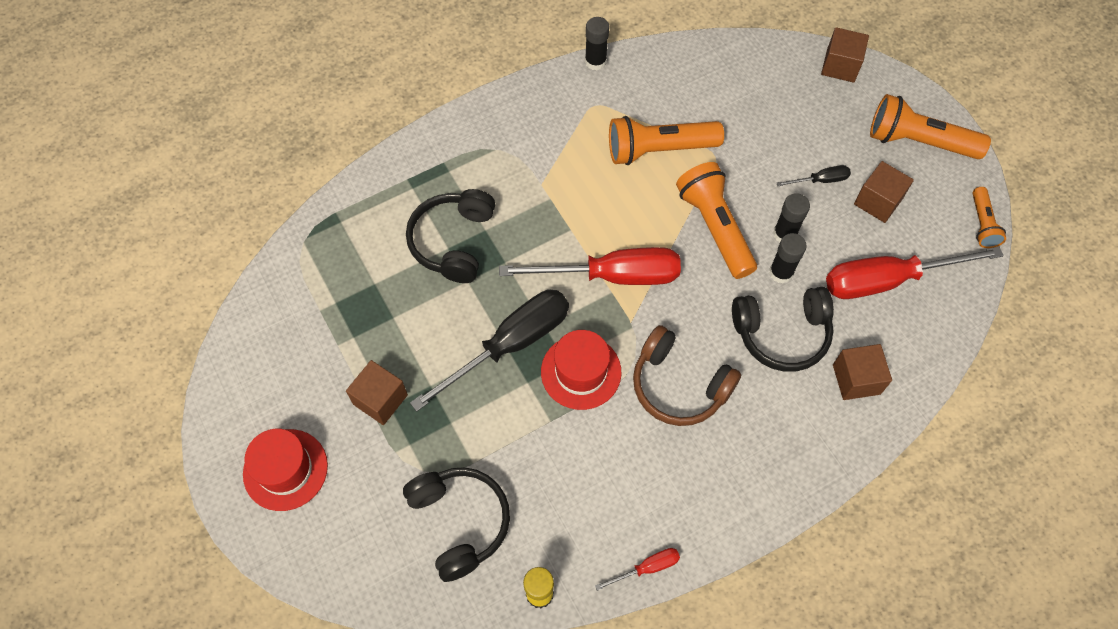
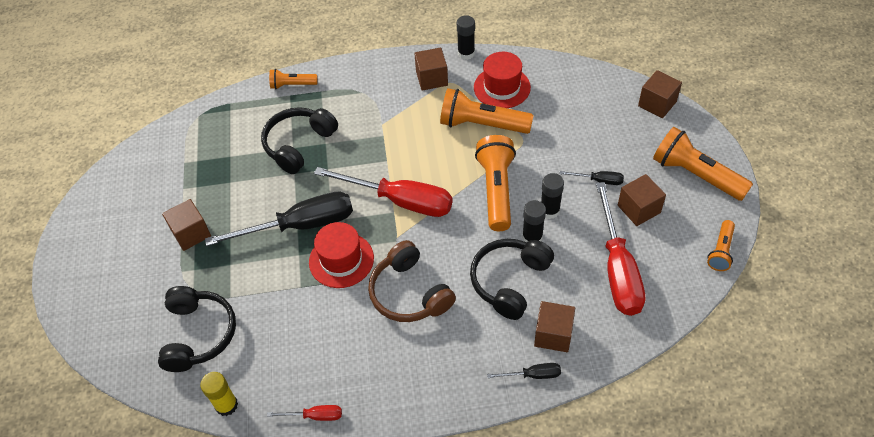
camera: 25 degrees right, 10 degrees down
red hat [243,429,328,511] -> red hat moved to [474,52,531,108]
black headphones [732,287,834,372] -> black headphones turned 105 degrees clockwise [470,239,554,320]
red screwdriver [826,247,1004,299] -> red screwdriver turned 105 degrees counterclockwise [596,182,645,316]
none -> orange flashlight [269,69,318,89]
none -> brown cube [414,48,448,91]
none -> black screwdriver [487,363,561,379]

